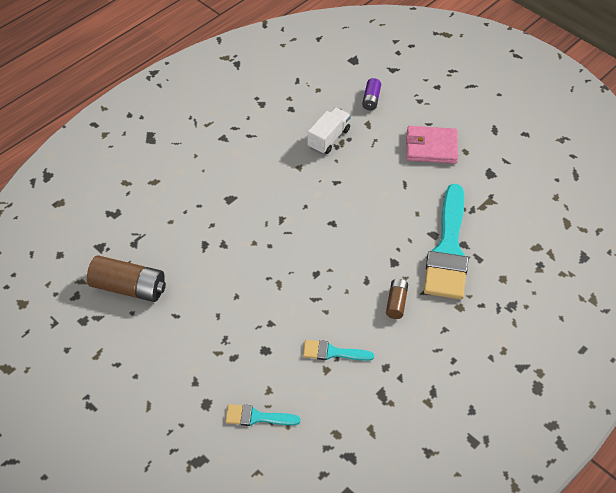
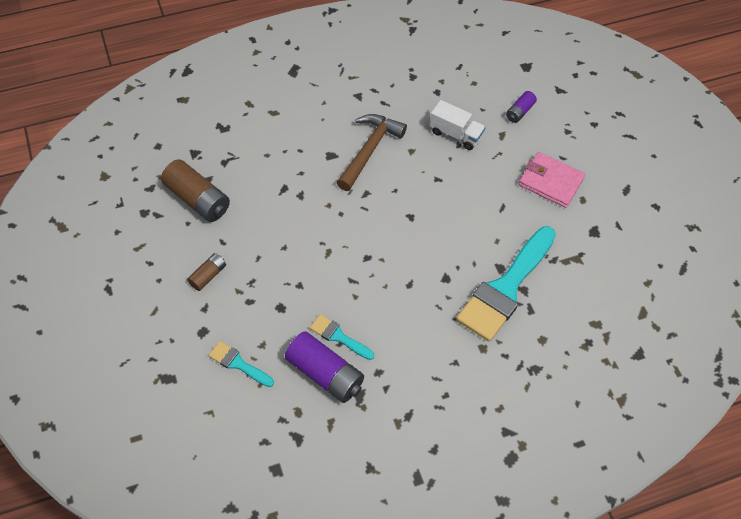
camera: 25 degrees right, 5 degrees up
white truck [307,107,351,154] -> white truck turned 60 degrees clockwise [429,100,486,150]
brown battery [386,279,408,319] -> brown battery moved to [187,253,226,291]
none -> purple battery [285,331,364,403]
none -> brown hammer [337,114,407,191]

